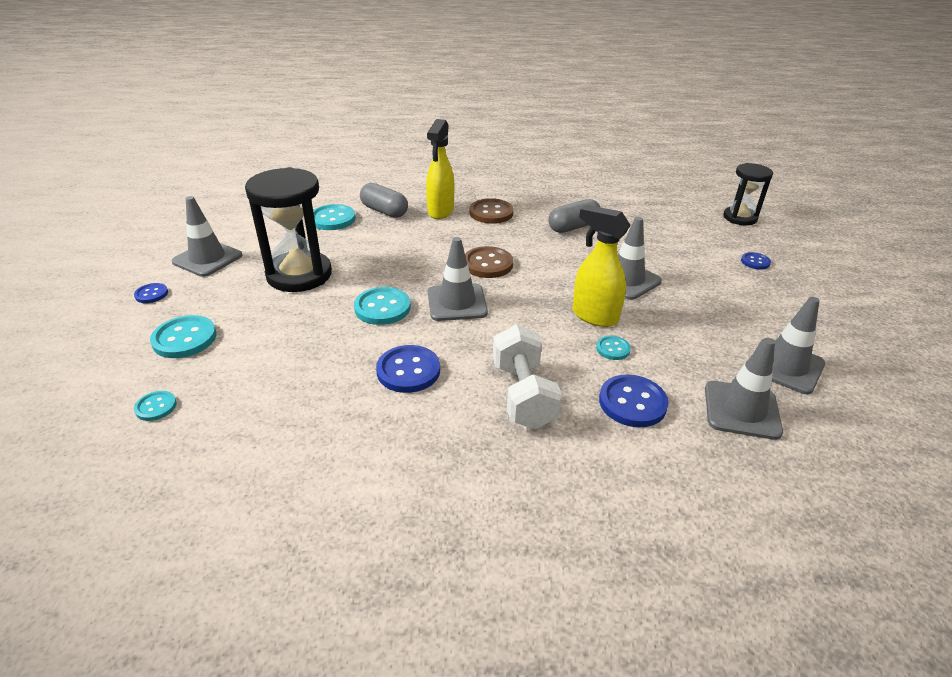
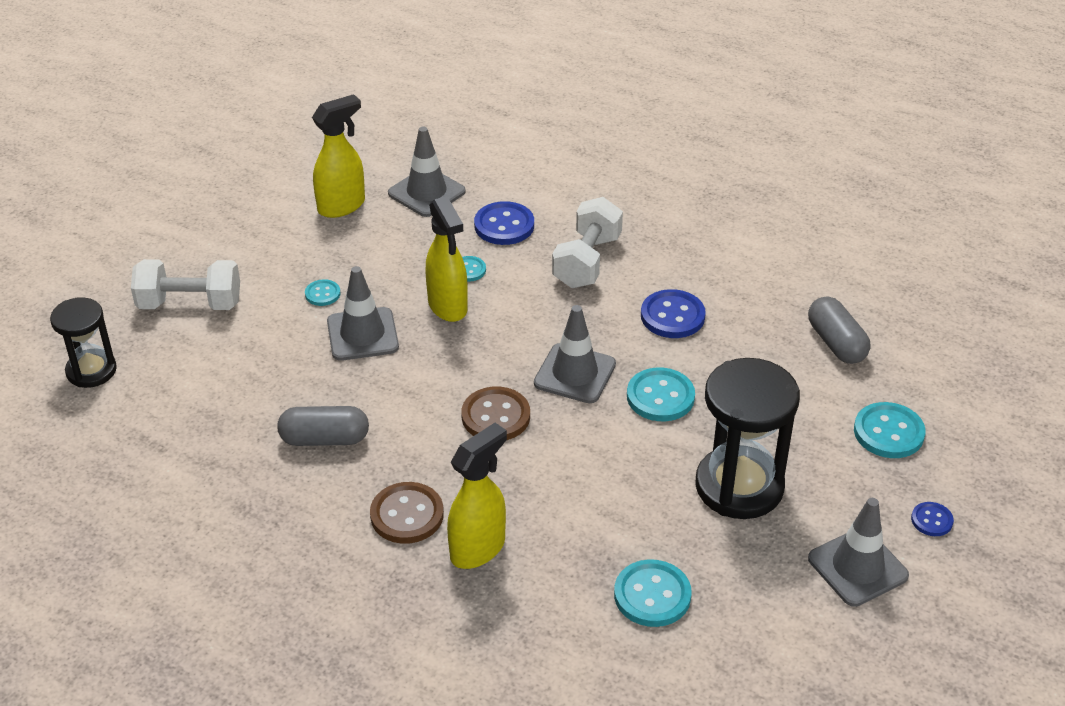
camera: 150 degrees left, 5 degrees up
turquoise button [134,391,177,421] -> turquoise button moved to [305,279,341,306]
grey capsule [360,183,408,218] -> grey capsule moved to [808,297,870,364]
blue button [741,252,771,270] -> white dumbbell [131,259,240,310]
grey traffic cone [754,297,825,394] -> yellow spray bottle [312,94,365,218]

